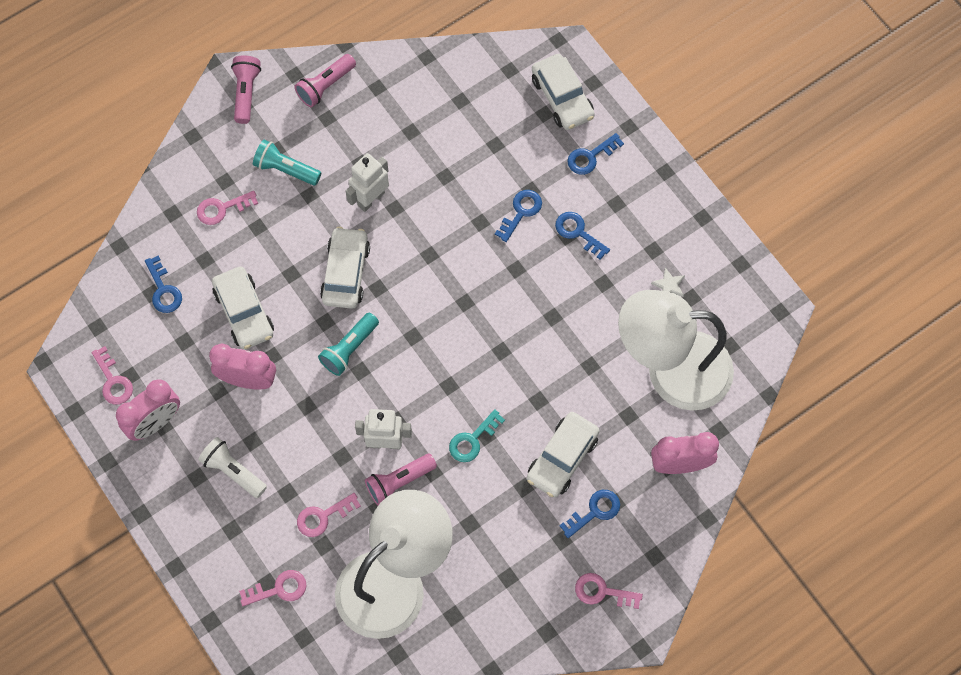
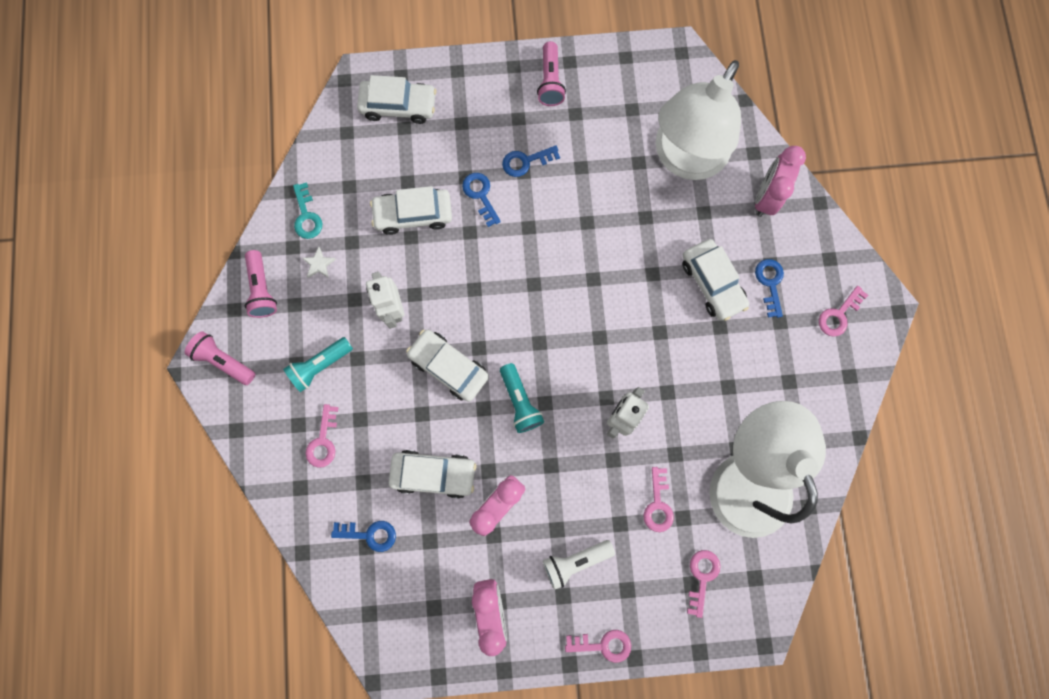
camera: 60 degrees left, 10 degrees up
pink key [92,346,133,405] -> pink key moved to [565,630,631,663]
pink flashlight [365,454,437,505] -> pink flashlight moved to [537,41,566,106]
turquoise key [449,410,505,462] -> turquoise key moved to [293,183,322,239]
blue key [568,133,624,175] -> none
white star [651,267,685,297] -> white star moved to [302,247,336,278]
none -> white car [370,186,452,235]

